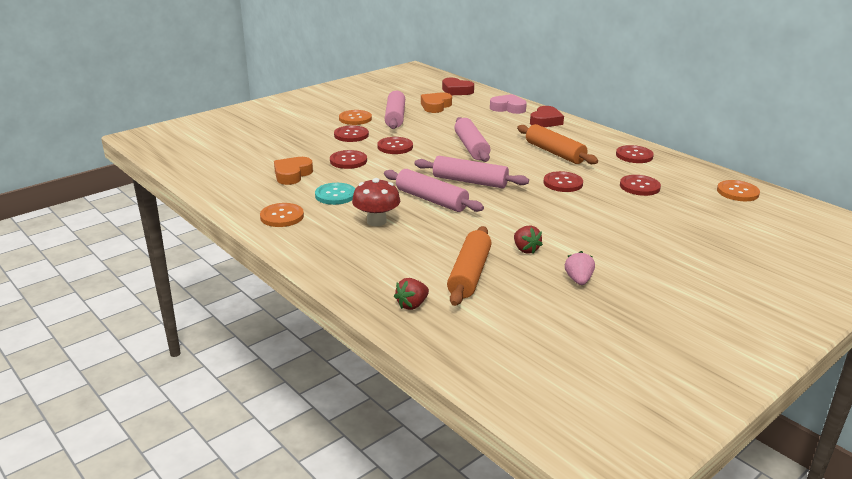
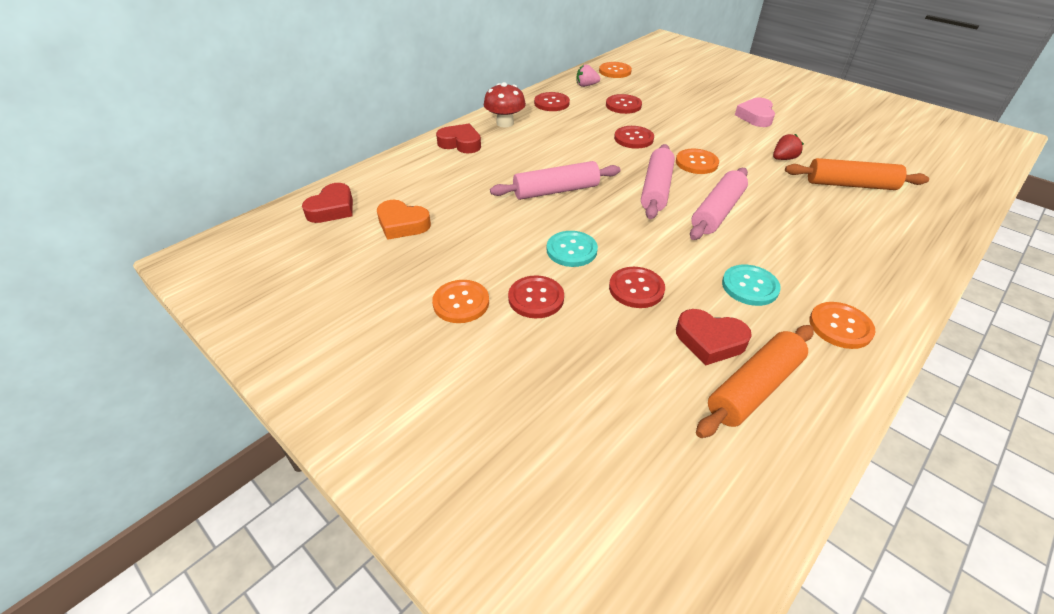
camera: 95 degrees left, 15 degrees up
orange heart [274,157,313,185] -> red heart [676,309,752,365]
red mushroom [352,178,400,226] -> red mushroom moved to [484,82,526,128]
red button [377,137,413,154] -> turquoise button [547,231,598,267]
pink rolling pin [385,90,405,129] -> none
red strawberry [394,278,429,310] -> none
pink heart [490,94,527,114] -> pink heart moved to [735,98,775,127]
orange rolling pin [517,124,598,164] -> orange rolling pin moved to [696,325,814,438]
pink strawberry [565,251,595,285] -> pink strawberry moved to [577,65,600,87]
none -> orange button [676,149,719,174]

